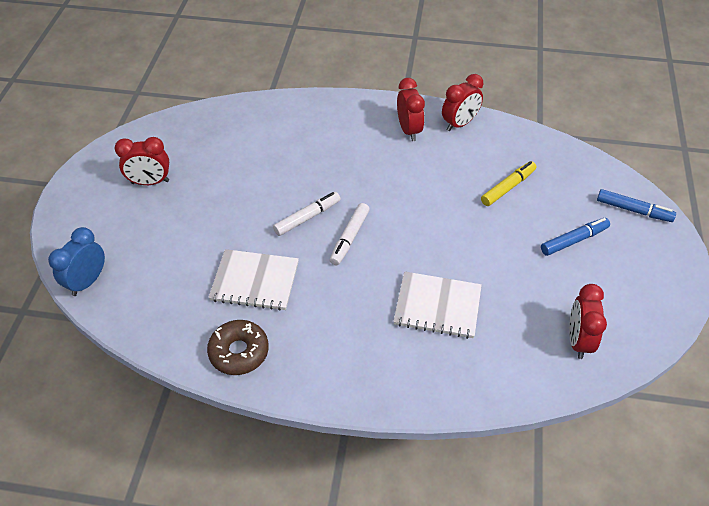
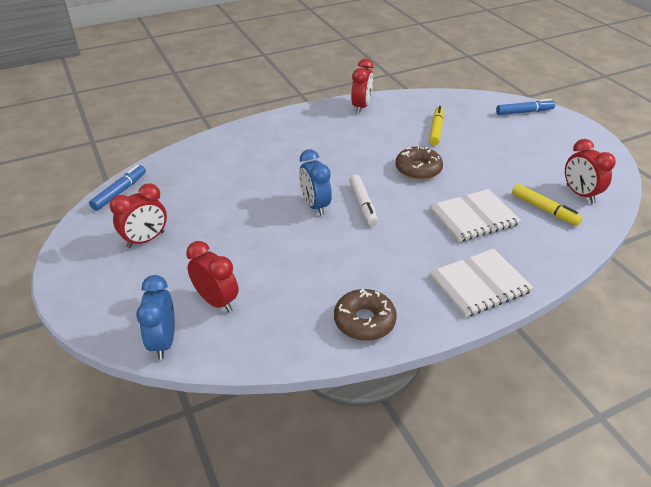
camera: 35 degrees left, 10 degrees down
white notebook [208,249,299,311] -> white notebook moved to [430,249,534,317]
white marker [273,192,340,236] -> blue clock [299,149,332,216]
red clock [397,78,425,141] -> red clock moved to [186,241,239,312]
blue marker [541,218,610,256] -> blue marker moved to [89,165,146,211]
none -> brown donut [395,146,443,180]
none -> yellow marker [512,184,583,226]

